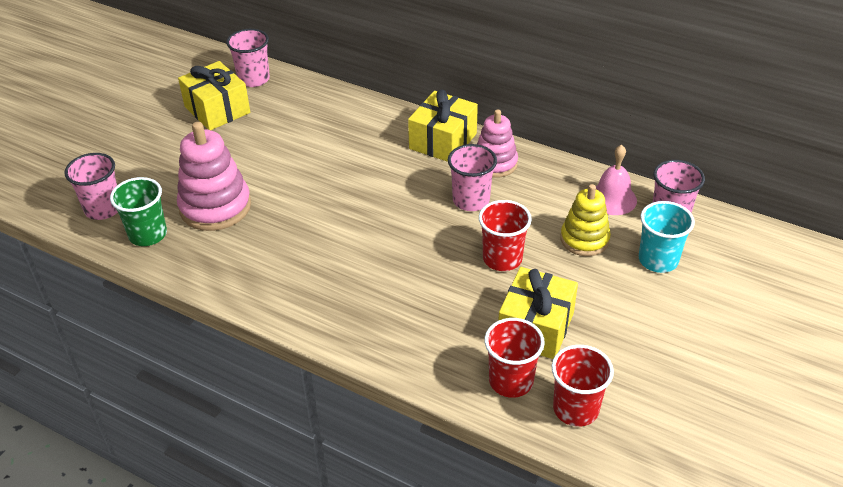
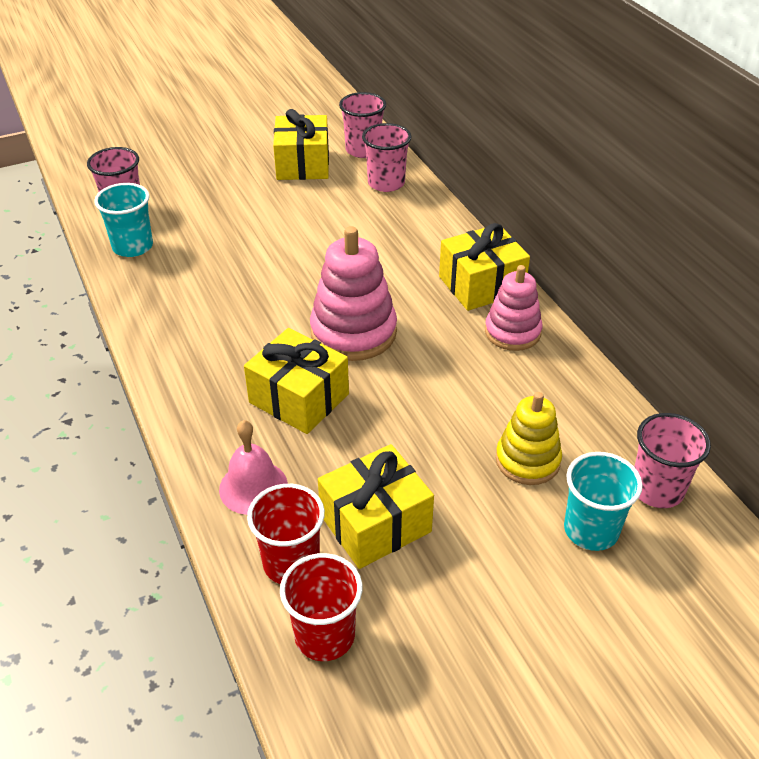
camera: 35 degrees right, 0 degrees up
green cup [110,177,167,246] -> turquoise cup [94,183,153,257]
pink stacking toy [177,122,251,231] -> pink stacking toy moved to [310,226,397,361]
pink cup [448,144,497,211] -> pink cup moved to [362,123,411,192]
red cup [479,200,532,271] -> none
pink bell [596,144,637,215] -> pink bell moved to [219,420,288,515]
none -> yellow gift [244,328,349,434]

